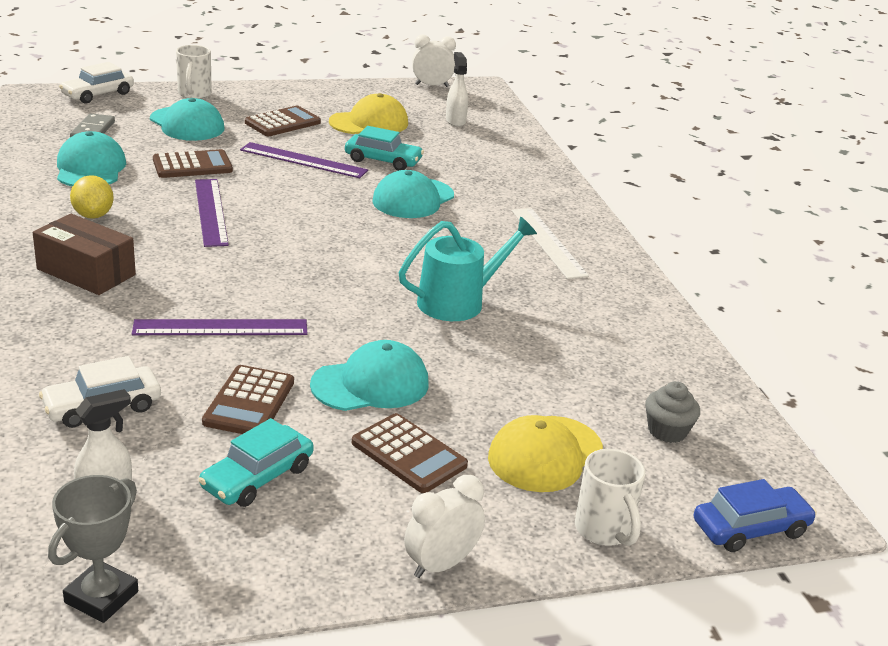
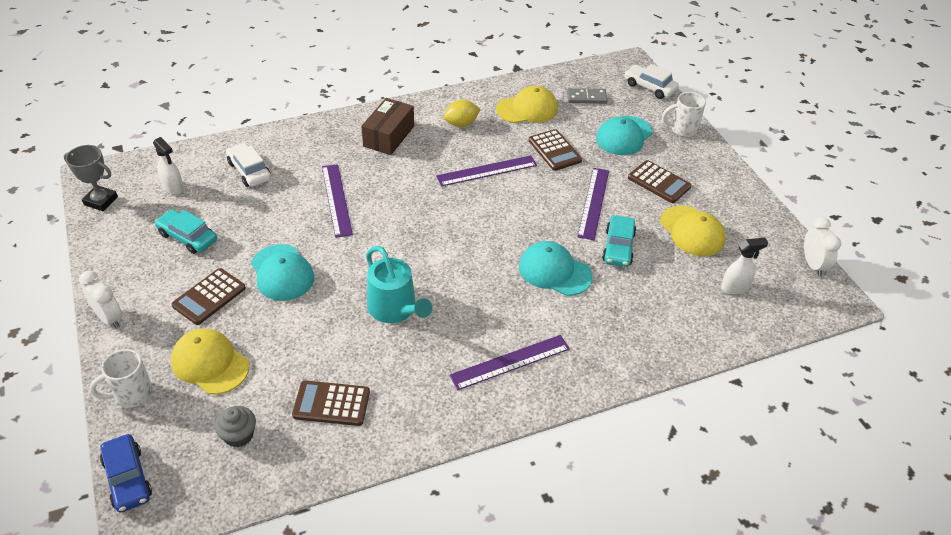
camera: 85 degrees right, 15 degrees up
turquoise cap [57,131,126,186] -> yellow cap [496,86,558,123]
brown calculator [202,365,294,434] -> brown calculator moved to [292,380,370,426]
white ruler [512,208,589,279] -> purple ruler [449,335,570,390]

